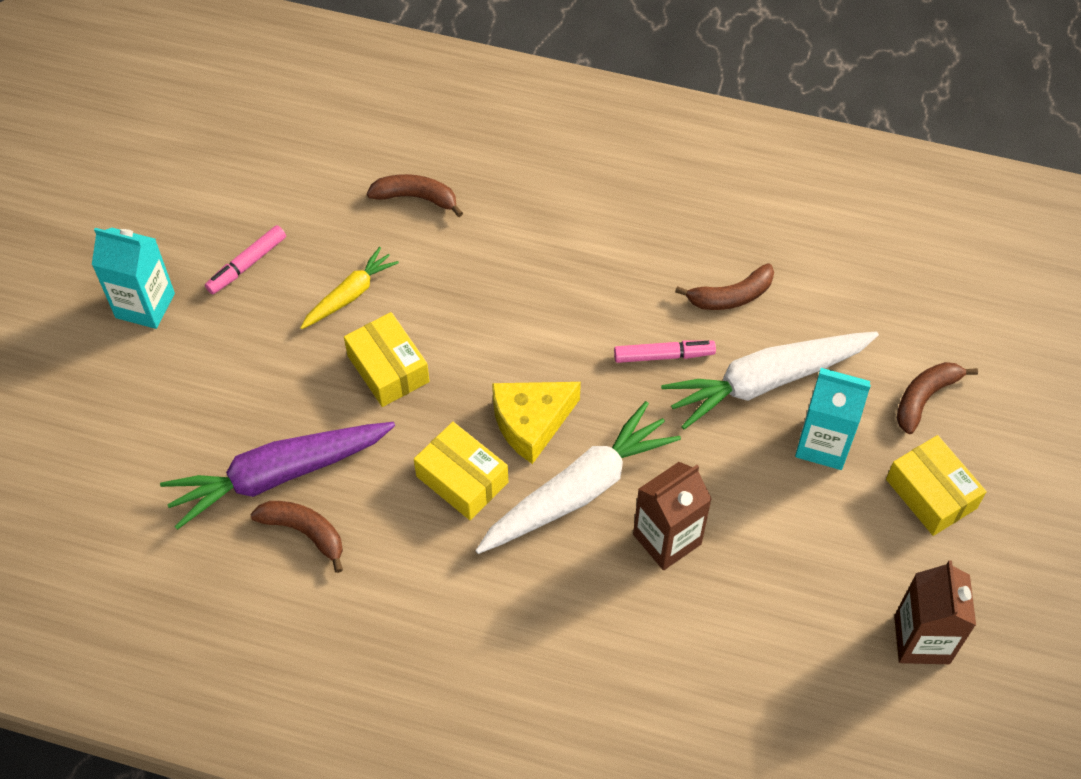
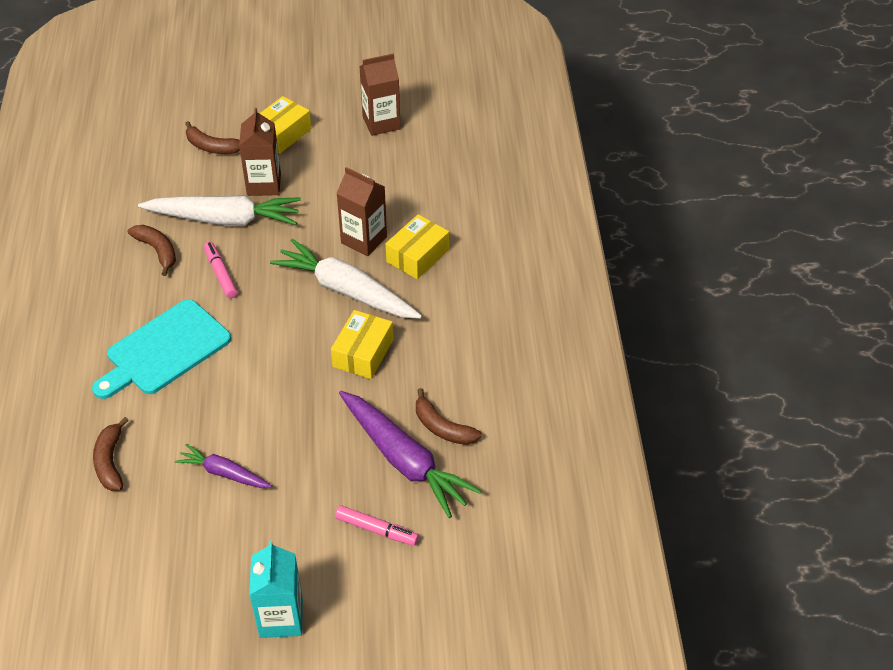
camera: 110 degrees left, 10 degrees down
pink marker [205,225,286,294] -> pink marker moved to [335,505,419,546]
brown banana [250,501,343,573] -> brown banana turned 60 degrees counterclockwise [416,388,482,445]
yellow carrot [300,247,399,329] -> purple carrot [175,444,272,488]
yellow box [344,312,430,407] -> yellow box moved to [386,214,449,279]
yellow cheese [492,382,581,464] -> none
white carrot [661,331,879,430] -> white carrot turned 45 degrees counterclockwise [138,195,301,226]
turquoise carton [795,368,871,470] -> brown carton [239,108,281,196]
none -> turquoise cutting board [92,299,231,399]

